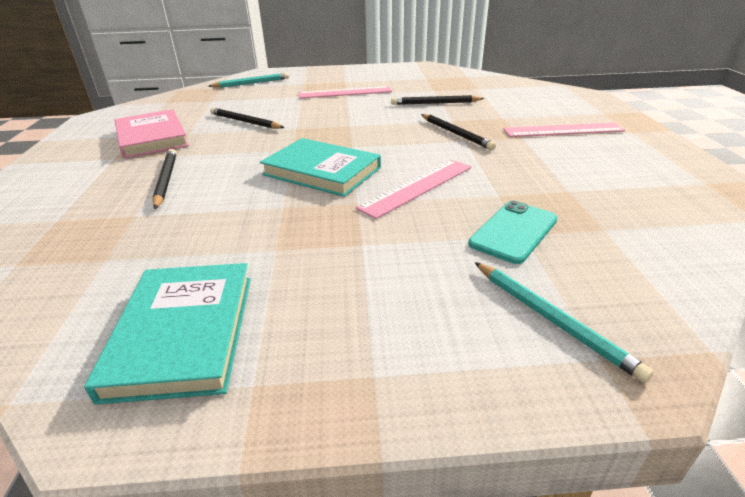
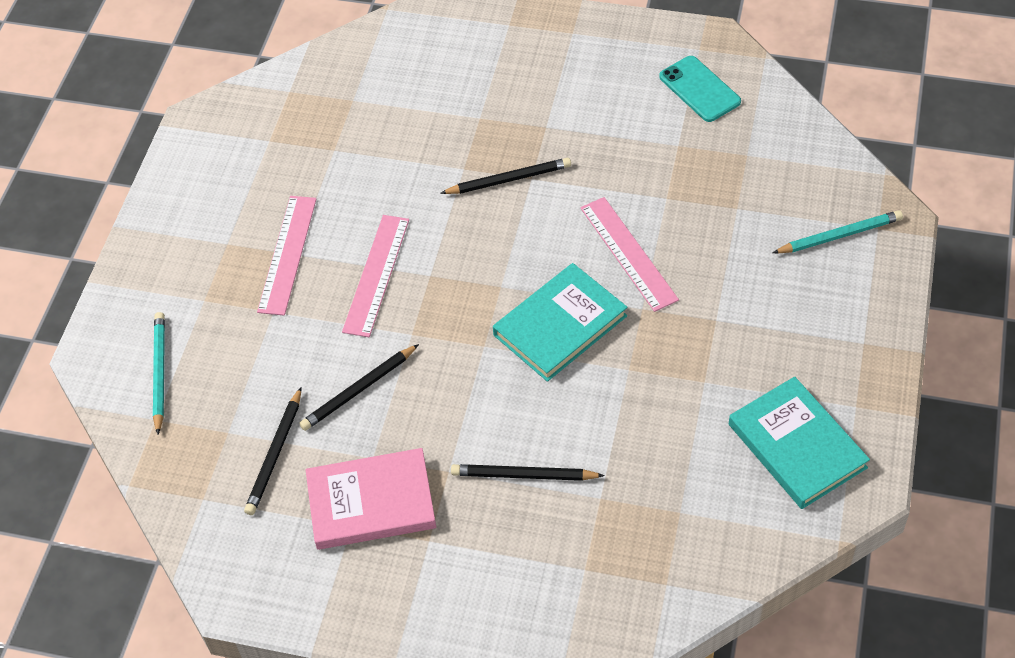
camera: 70 degrees left, 20 degrees up
turquoise book [84,263,251,405] -> turquoise book turned 45 degrees clockwise [729,377,870,509]
black pencil [391,95,485,105] -> black pencil moved to [244,387,301,515]
turquoise phone [468,201,558,264] -> turquoise phone moved to [659,56,741,122]
pink ruler [503,123,625,137] -> pink ruler moved to [342,215,409,337]

